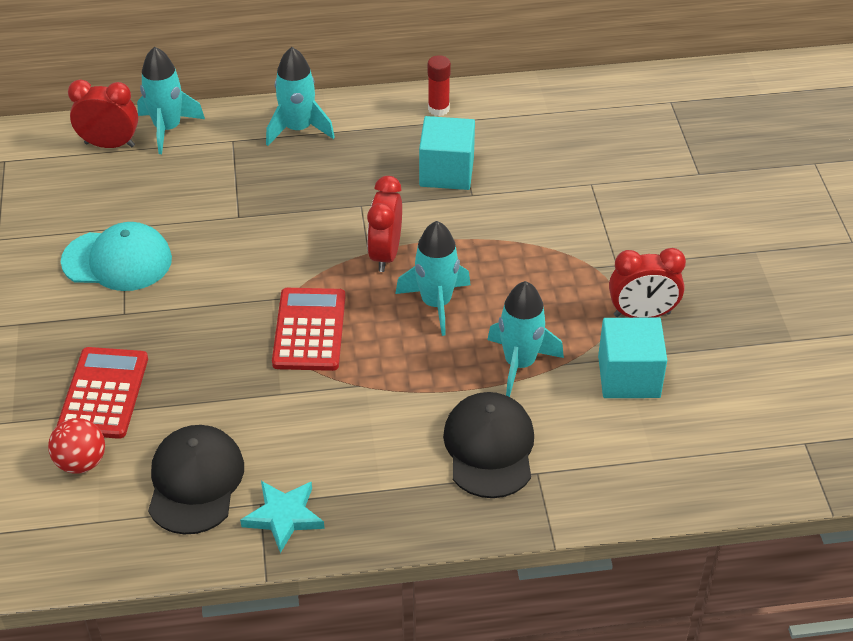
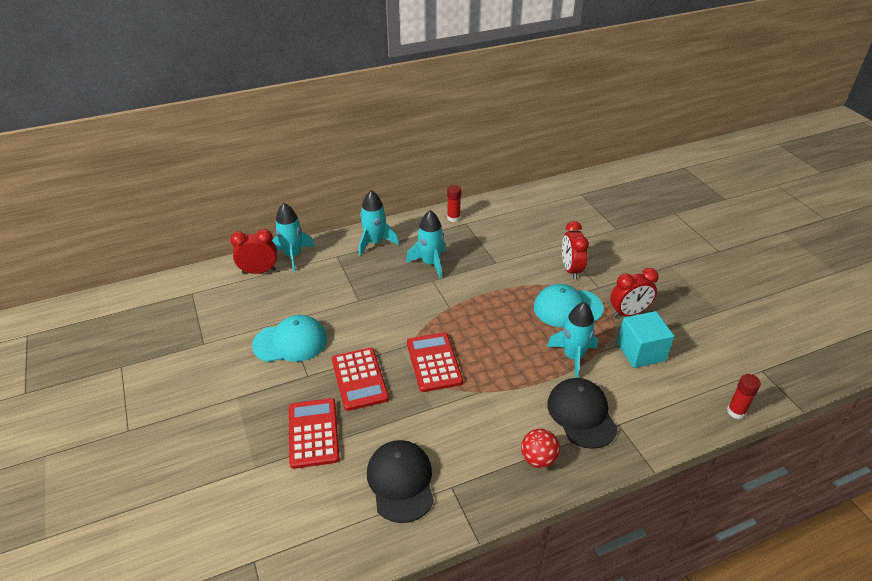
camera: 15 degrees left, 5 degrees down
red ball [48,418,105,474] -> red ball moved to [521,429,560,468]
turquoise star [240,481,325,553] -> none
red clock [367,176,402,272] -> red clock moved to [562,221,589,280]
turquoise rocket [395,221,471,336] -> turquoise rocket moved to [406,210,446,279]
turquoise cube [419,116,475,190] -> none
none -> red calculator [332,348,389,411]
none -> turquoise cap [533,284,604,327]
none -> red glue stick [727,374,761,419]

